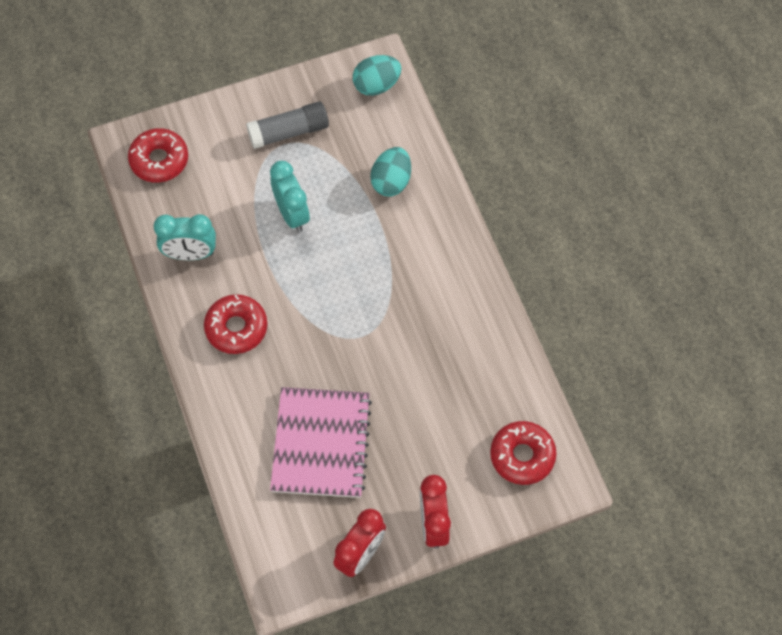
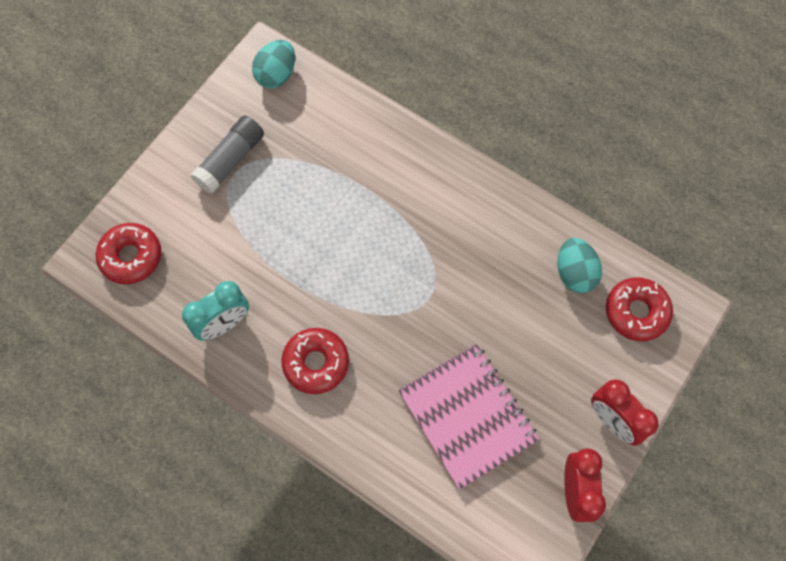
camera: 35 degrees left, 5 degrees up
turquoise clock [270,161,310,232] -> none
turquoise egg [370,147,411,197] -> turquoise egg moved to [557,238,602,293]

